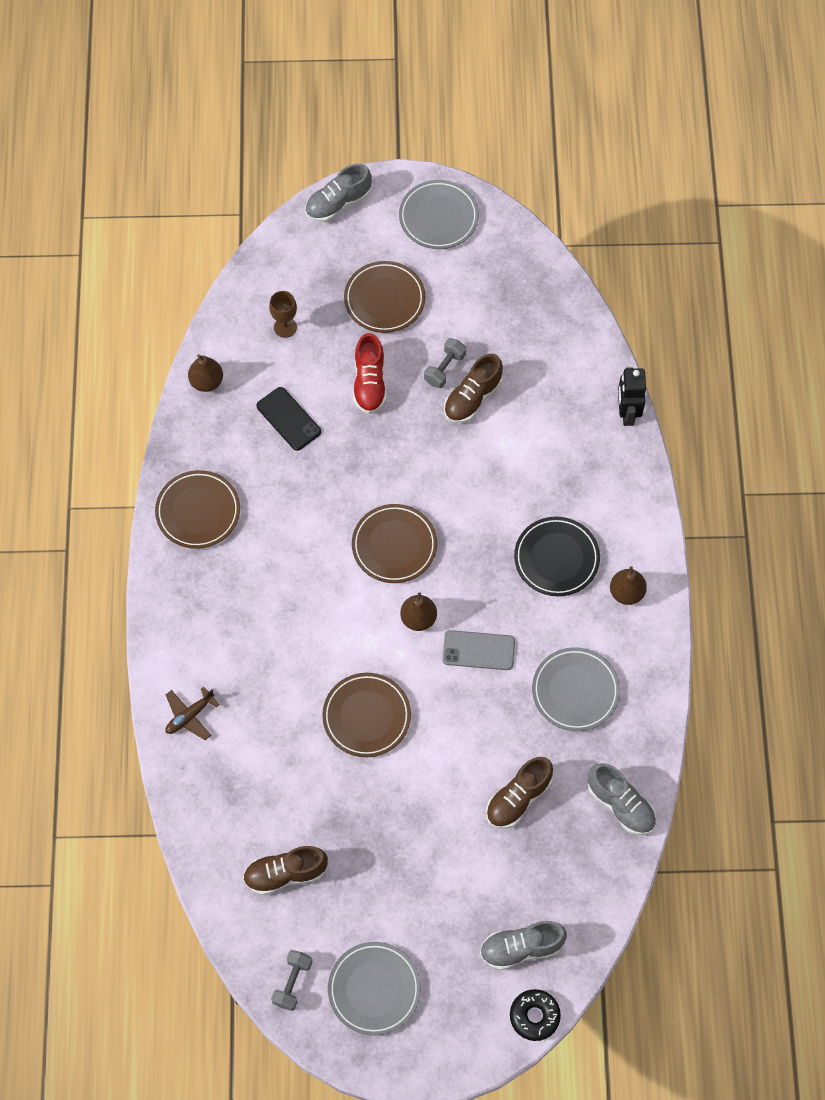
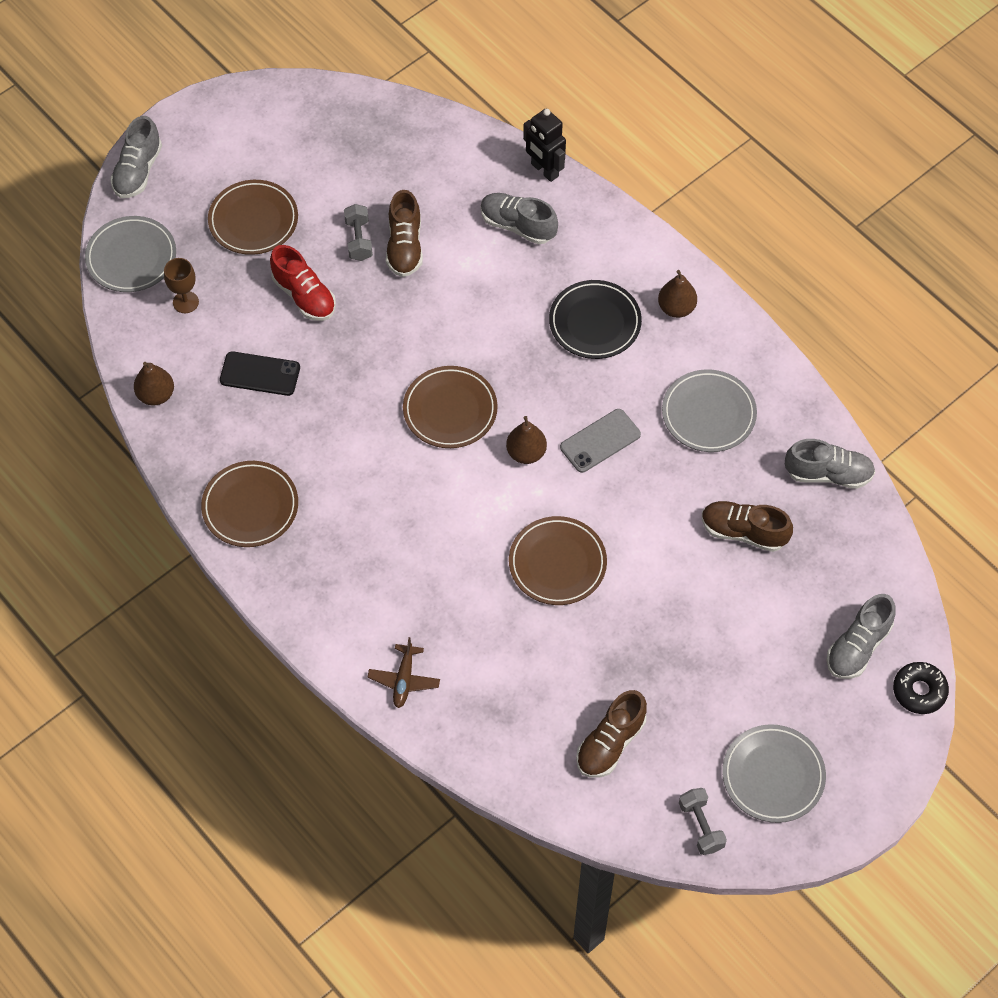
camera: 40 degrees left, 5 degrees down
grey plate [399,180,479,249] -> grey plate moved to [85,216,176,292]
brown shoe [486,757,553,829] -> brown shoe turned 105 degrees clockwise [702,501,793,552]
none -> grey shoe [481,193,558,244]

